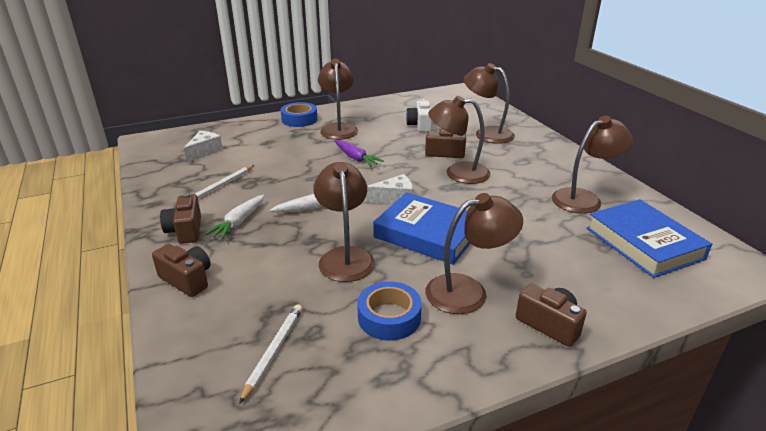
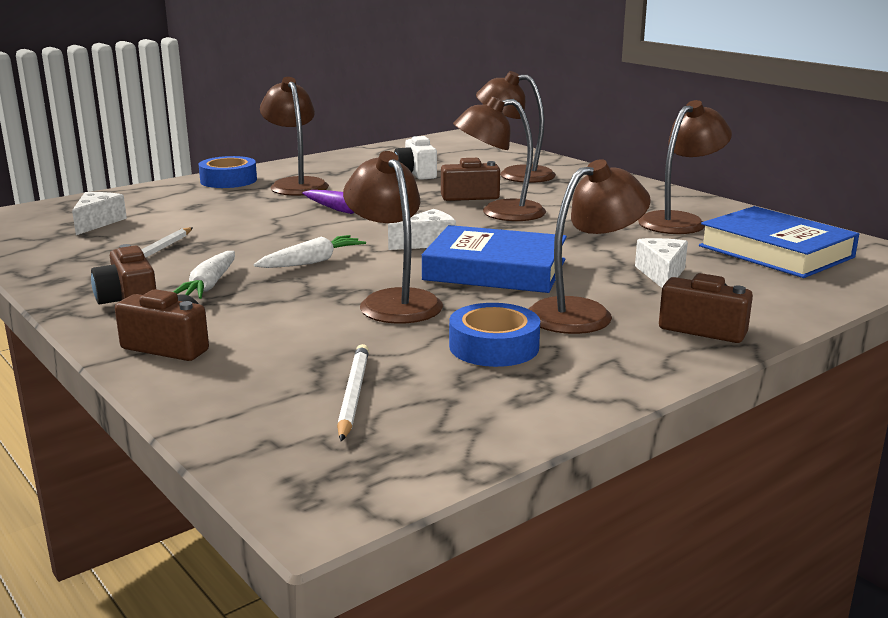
camera: 15 degrees left, 10 degrees down
none -> white cheese [635,238,688,288]

